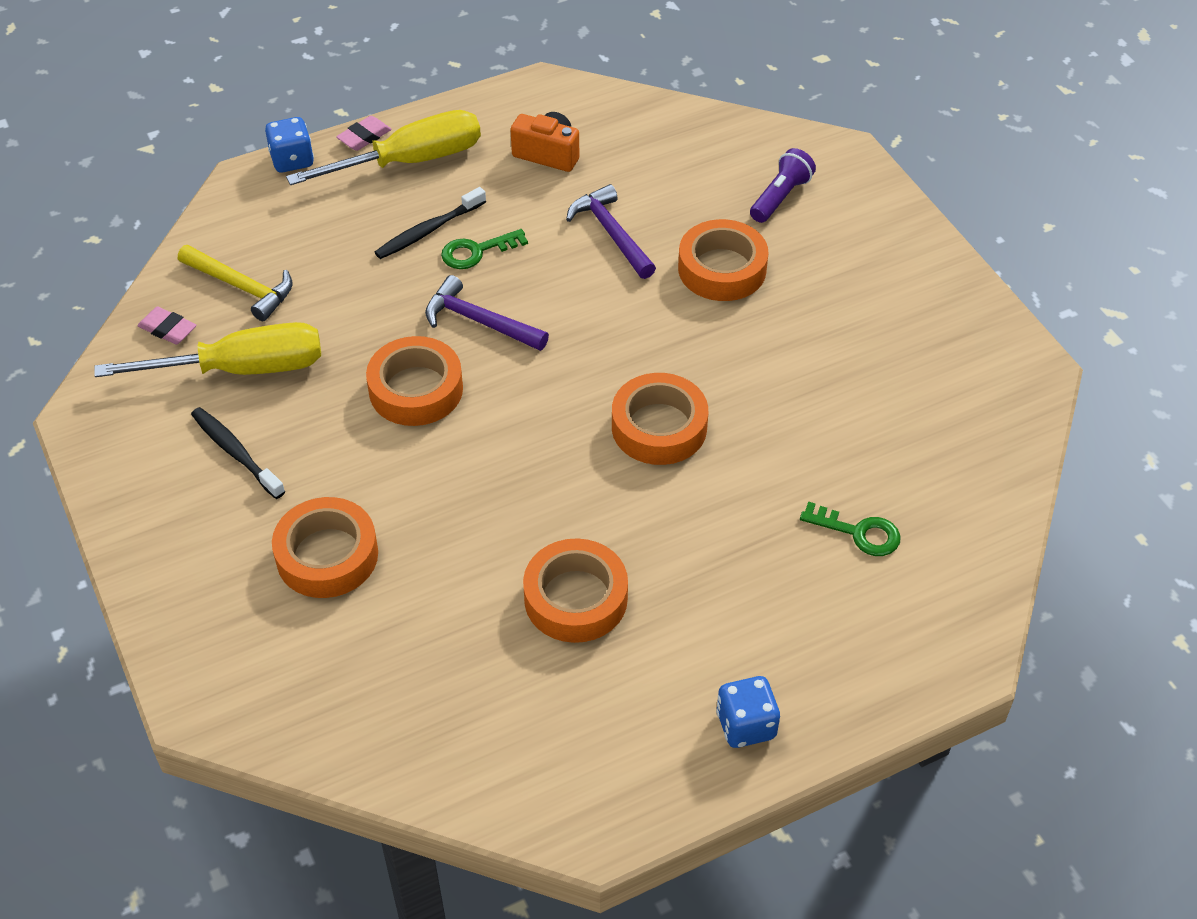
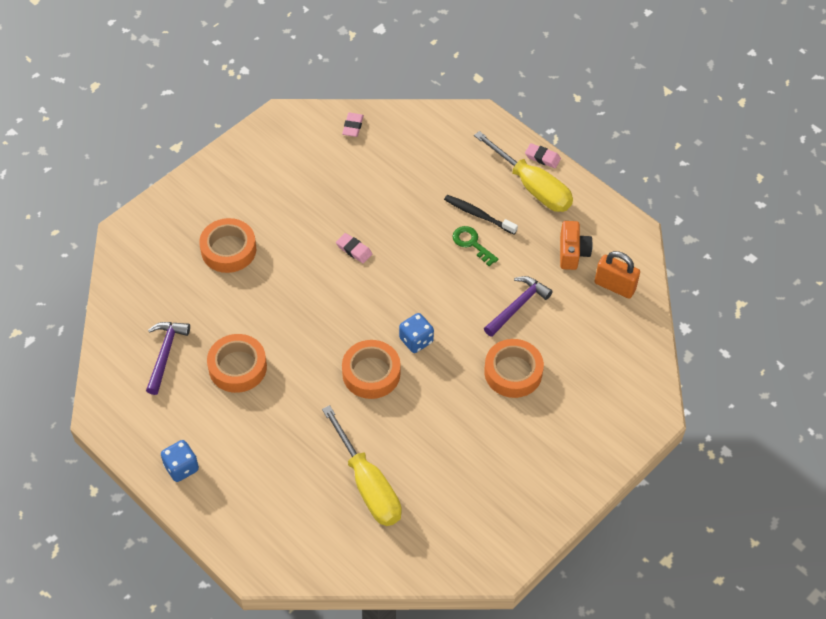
camera: 70 degrees right, 5 degrees up
yellow screwdriver [94,322,321,377] -> yellow screwdriver moved to [322,405,401,526]
yellow hammer [178,245,292,321] -> none
black toothbrush [191,407,285,499] -> none
blue dice [265,117,314,172] -> blue dice moved to [399,313,434,353]
orange tape [366,336,463,426] -> pink eraser [336,233,372,263]
purple hammer [425,275,549,351] -> purple hammer moved to [146,322,190,395]
purple flashlight [750,148,816,223] -> none
green key [800,502,901,556] -> none
none -> orange padlock [594,251,640,298]

